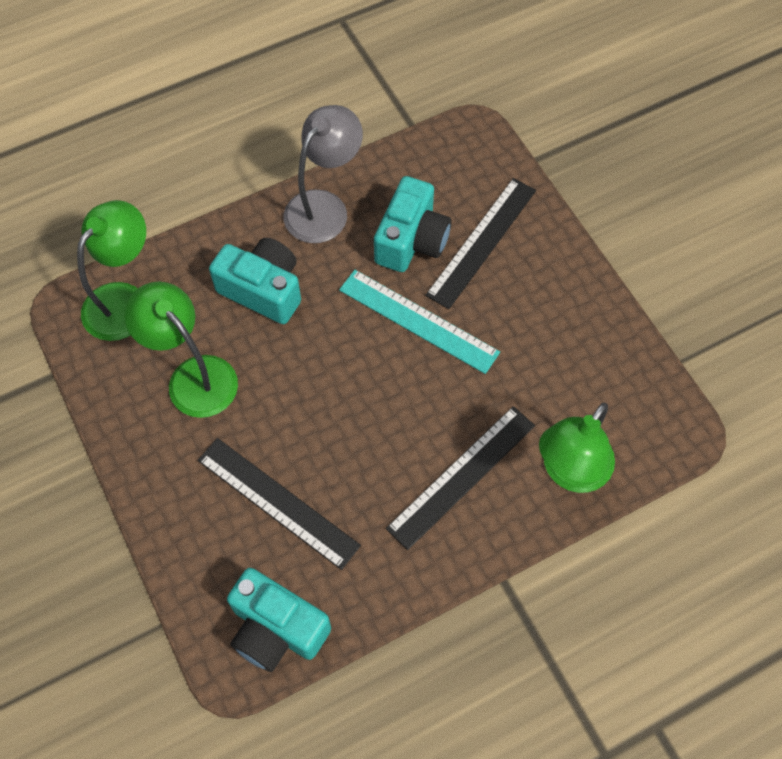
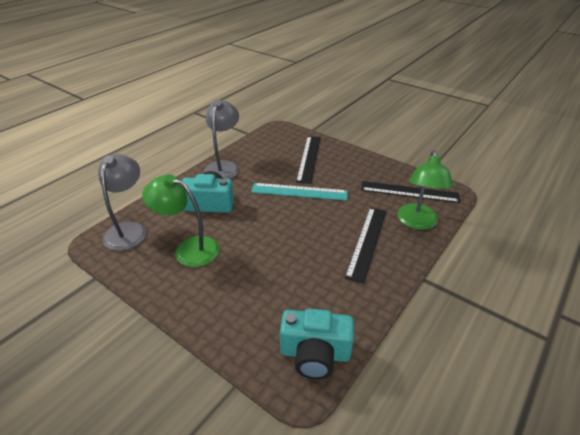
camera: 25 degrees left, 25 degrees down
green lamp [77,200,146,341] -> grey lamp [98,154,146,251]
black ruler [198,438,361,570] -> black ruler moved to [361,181,460,203]
turquoise camera [374,176,452,272] -> none

